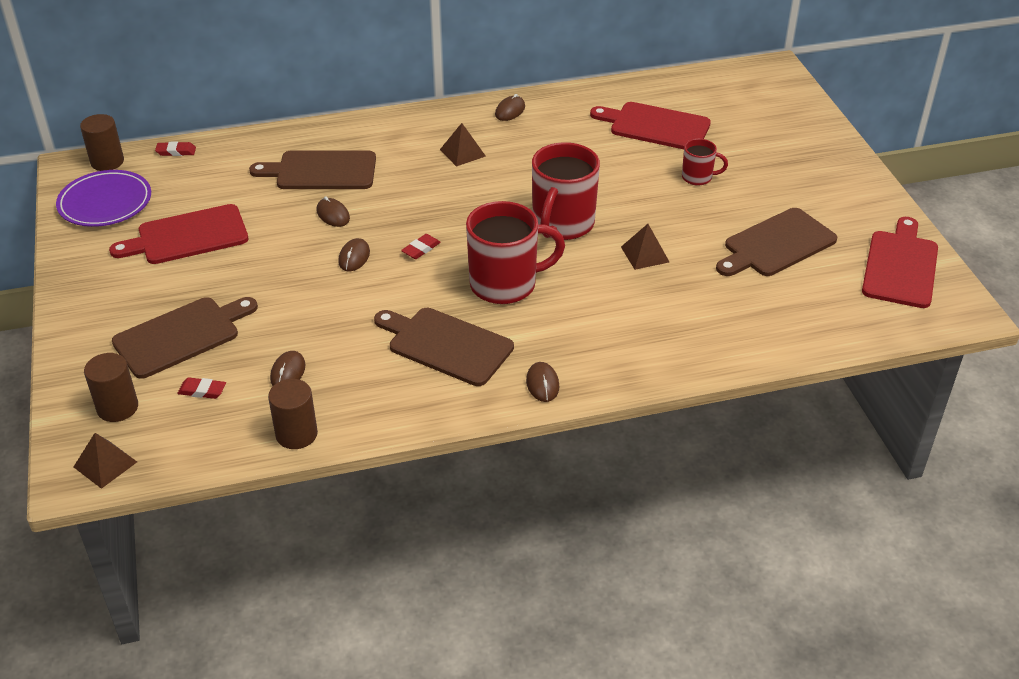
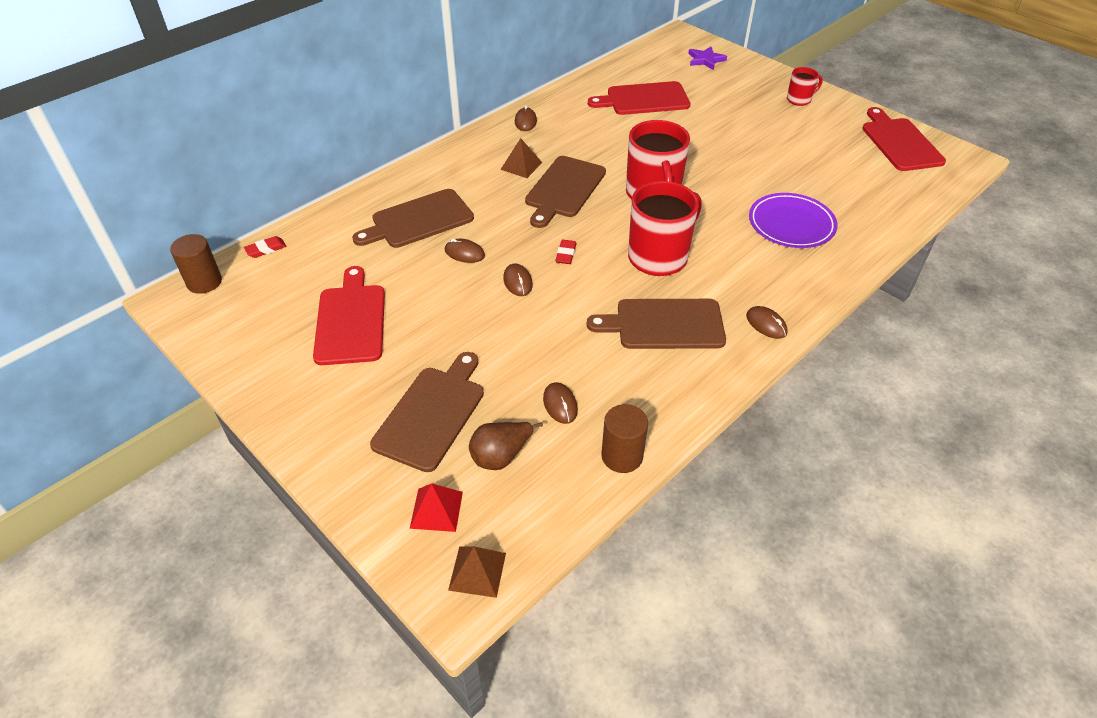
camera: 30 degrees left, 5 degrees up
purple plate [56,170,151,227] -> purple plate moved to [749,193,837,248]
brown cylinder [84,353,138,422] -> red pyramid [410,483,463,532]
red cutting board [109,204,248,264] -> red cutting board turned 135 degrees clockwise [313,266,385,365]
red eraser [177,378,226,399] -> brown pear [469,422,543,470]
brown pyramid [621,224,669,270] -> none
red mug [682,139,728,186] -> red mug moved to [787,67,823,106]
brown cutting board [716,208,837,276] -> brown cutting board moved to [525,156,606,228]
none -> purple star [688,46,727,70]

